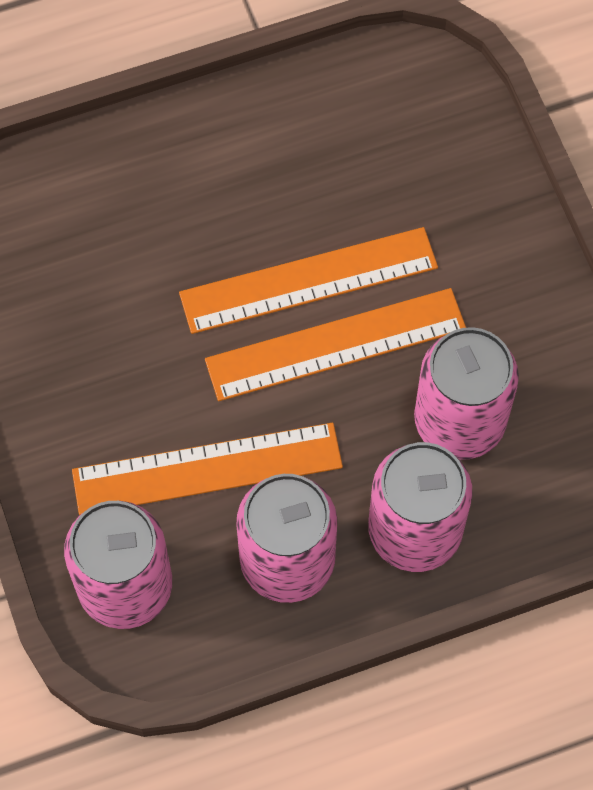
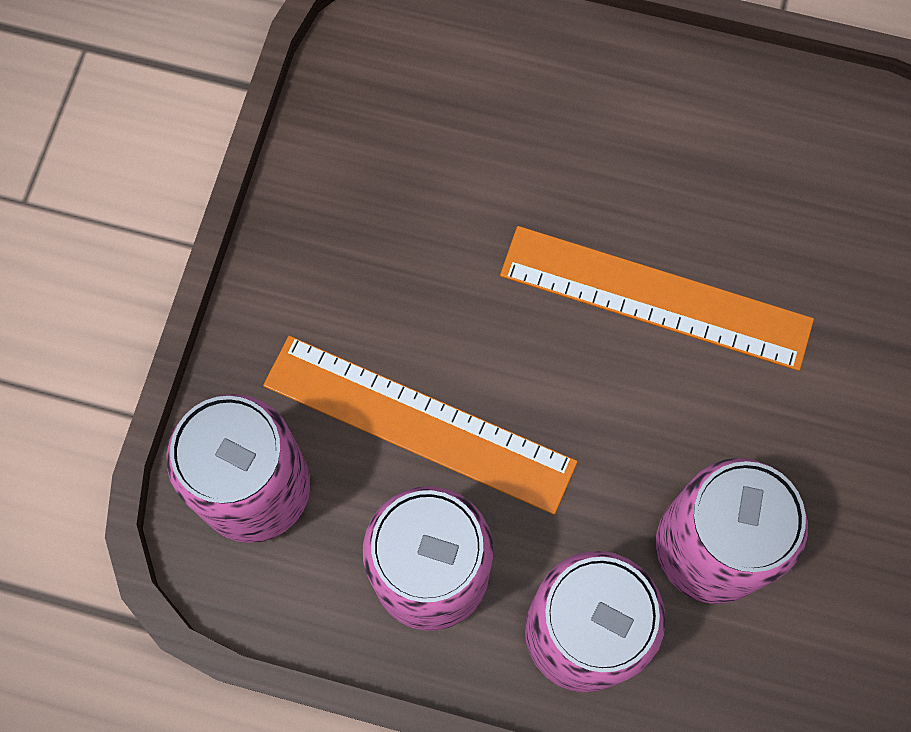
camera: 35 degrees right, 5 degrees up
orange ruler [205,288,466,401] -> none

